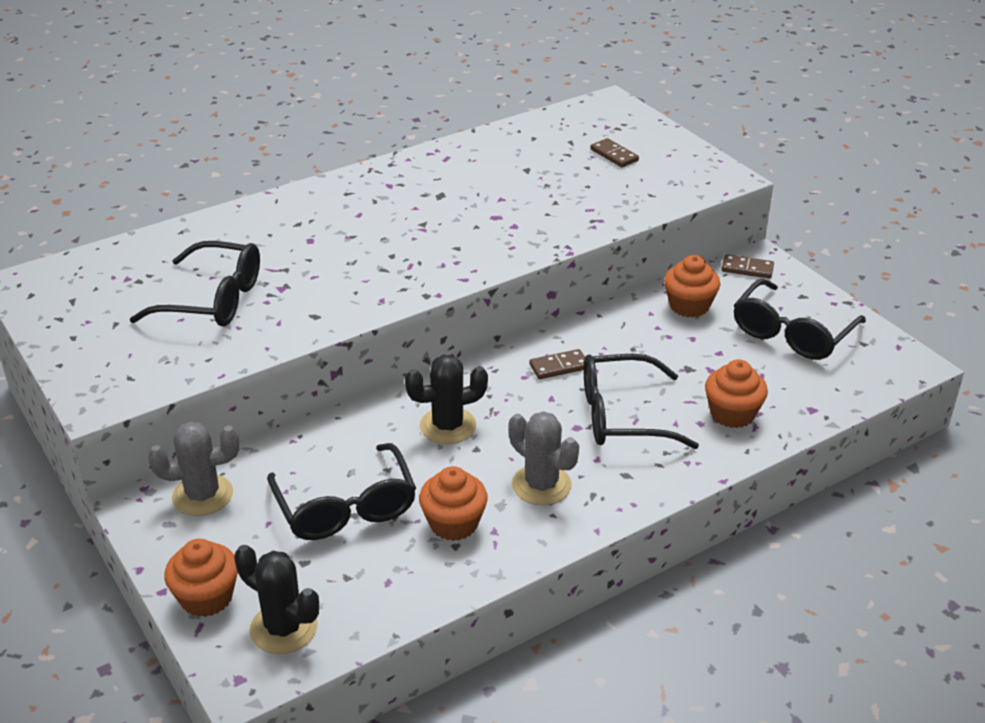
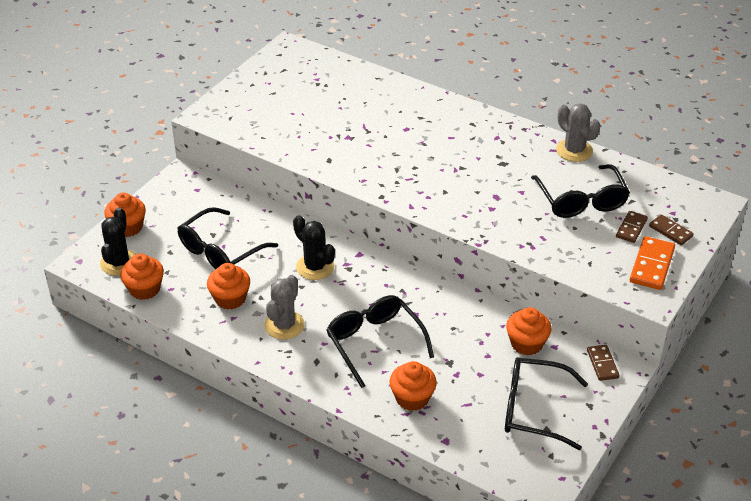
camera: 65 degrees right, 5 degrees up
black glasses [130,241,260,327] -> black glasses moved to [531,164,630,218]
grey cactus [148,422,239,516] -> grey cactus moved to [556,103,601,162]
brown domino [529,349,585,379] -> brown domino moved to [649,214,694,245]
none -> orange cupcake [120,253,164,300]
none -> orange domino [630,236,675,290]

